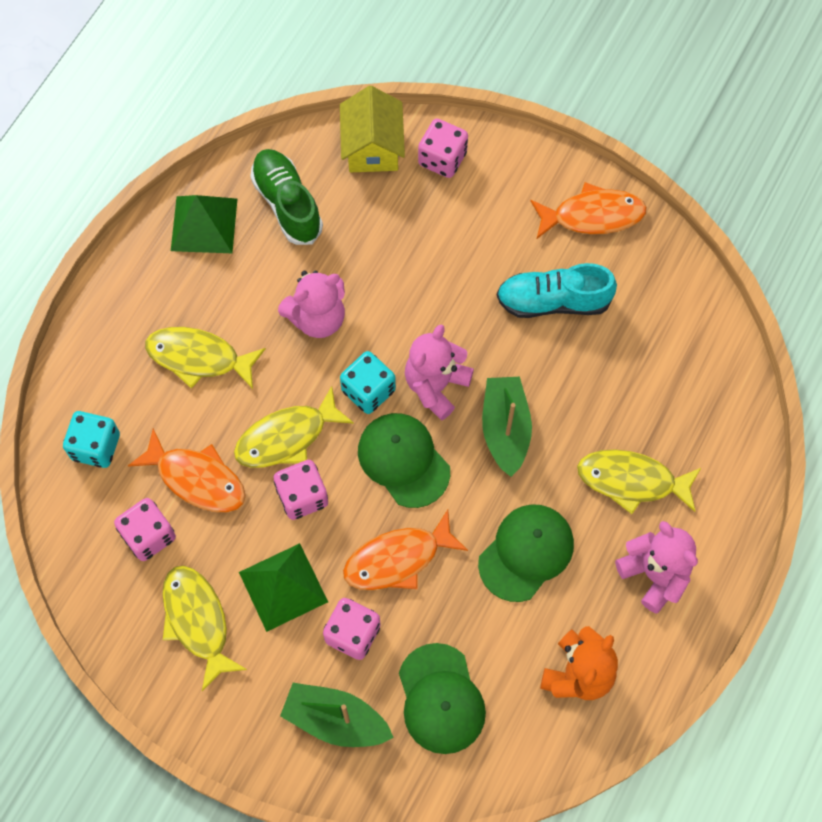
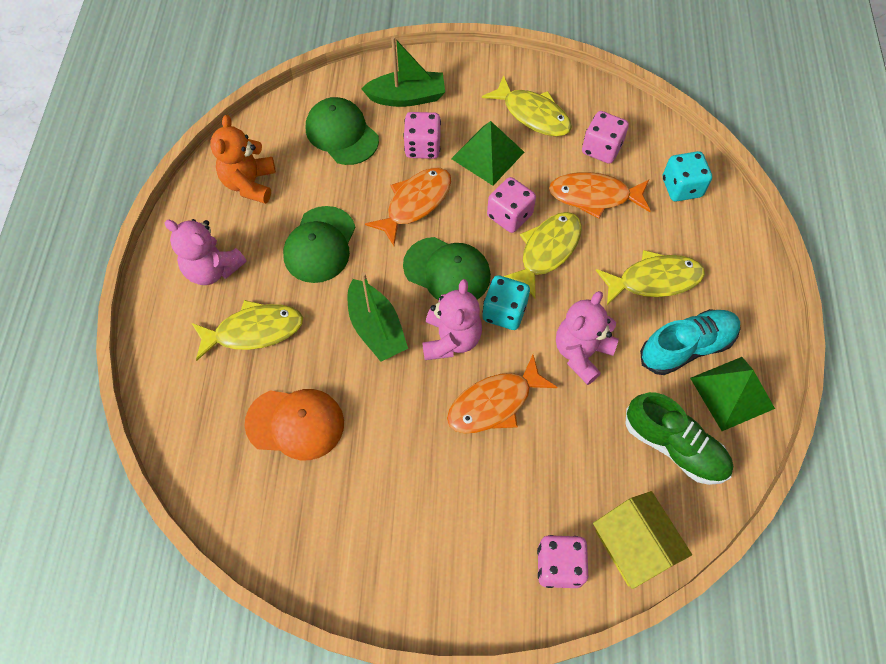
camera: 155 degrees right, 5 degrees down
turquoise shoe [497,263,617,318] -> turquoise shoe moved to [640,309,741,375]
orange fish [530,182,647,240] -> orange fish moved to [447,355,557,433]
none -> orange cap [245,389,344,460]

